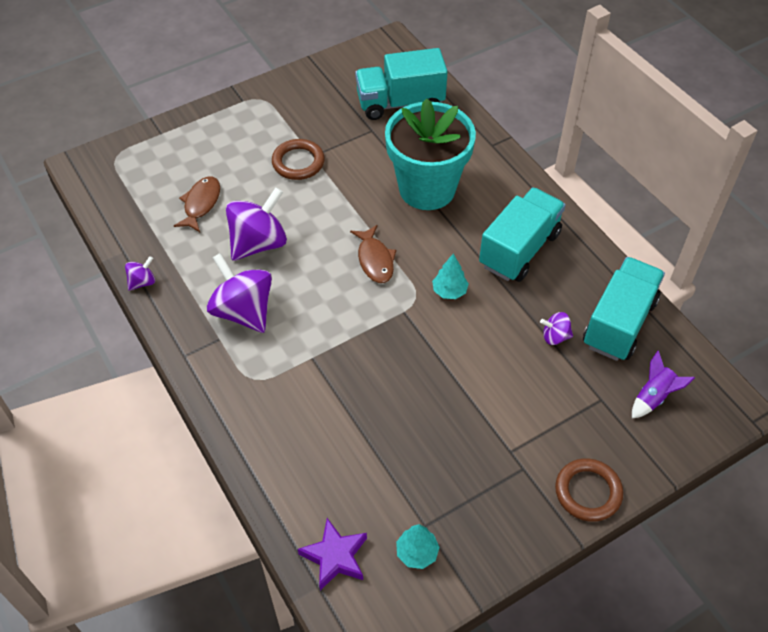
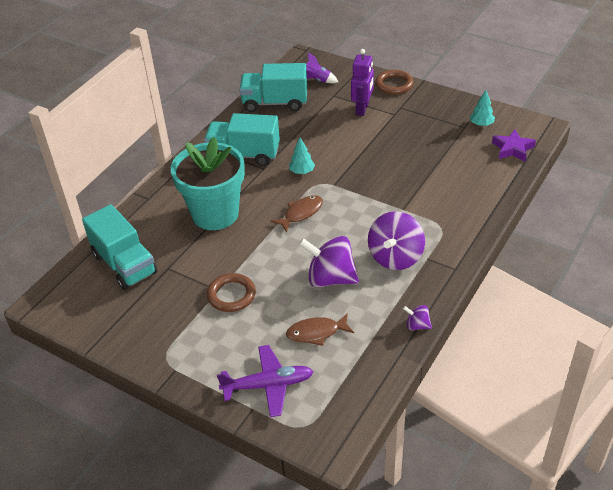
camera: 115 degrees left, 10 degrees down
purple spinning top [540,312,573,345] -> none
none -> purple plane [217,345,313,417]
none -> purple robot [351,49,374,116]

